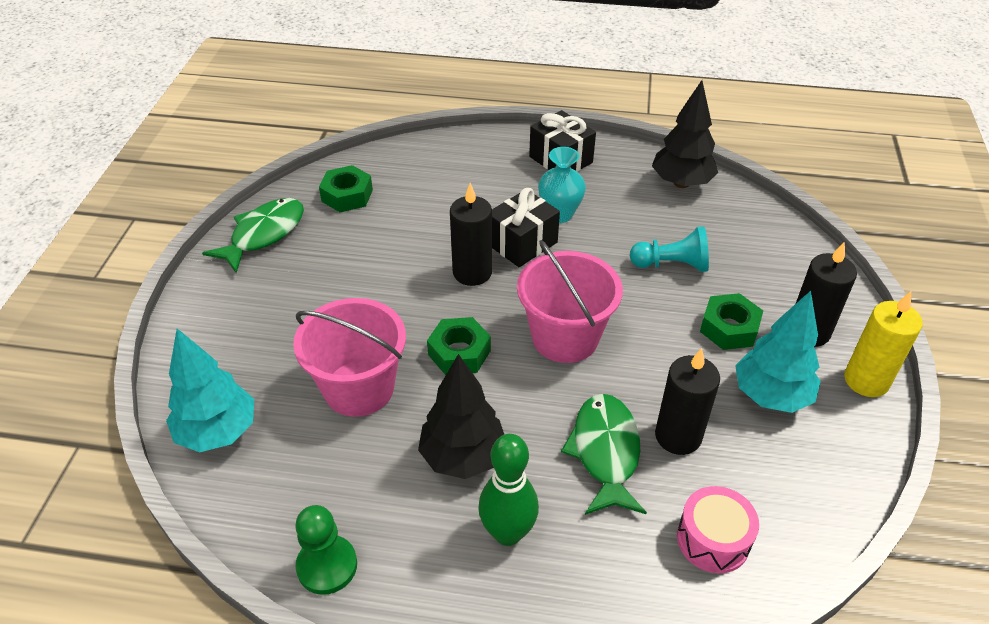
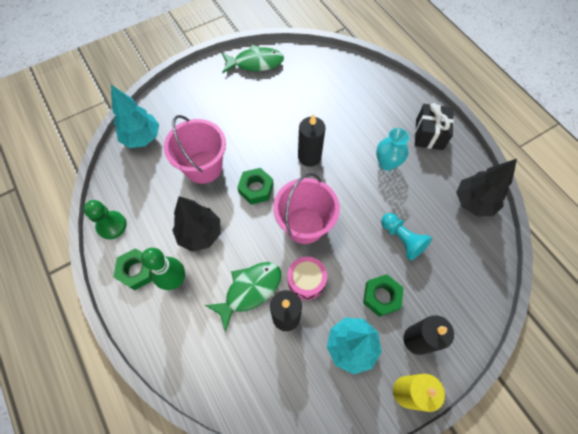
camera: 50 degrees right, 20 degrees up
green nut [319,165,373,212] -> green nut moved to [114,248,152,290]
black gift [492,188,560,267] -> none
pink drum [677,486,759,573] -> pink drum moved to [288,257,327,300]

